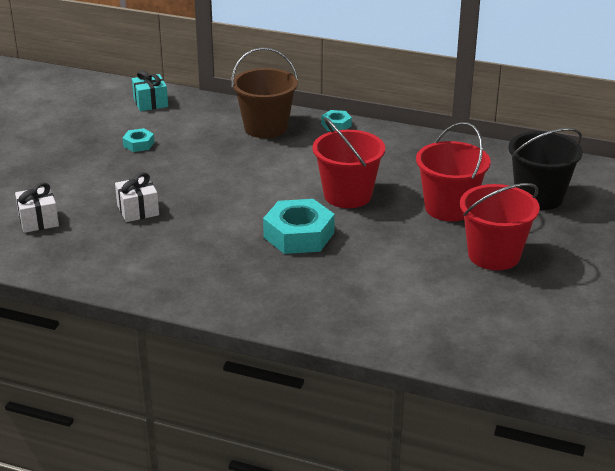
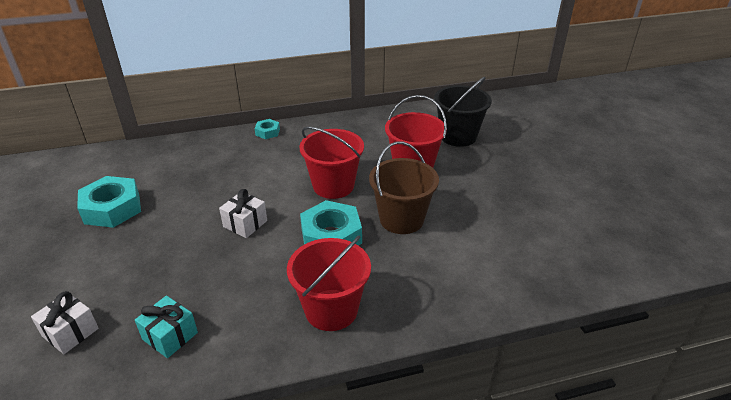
camera: 35 degrees left, 5 degrees up
white gift [115,172,159,222] -> white gift moved to [219,189,267,238]
turquoise nut [122,128,155,152] -> turquoise nut [77,176,141,228], size x1.99
turquoise gift [132,70,168,111] -> turquoise gift moved to [135,296,198,358]
brown bucket [231,47,298,138] -> brown bucket moved to [369,142,439,234]
red bucket [460,183,540,270] -> red bucket moved to [287,235,371,331]

